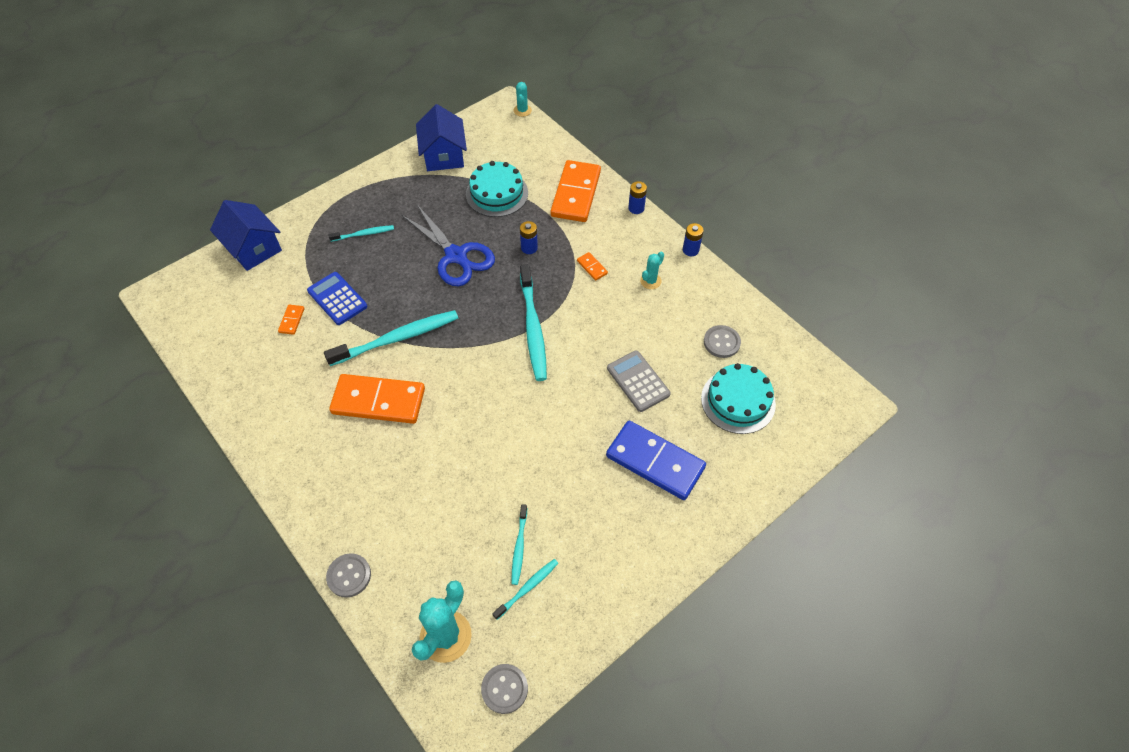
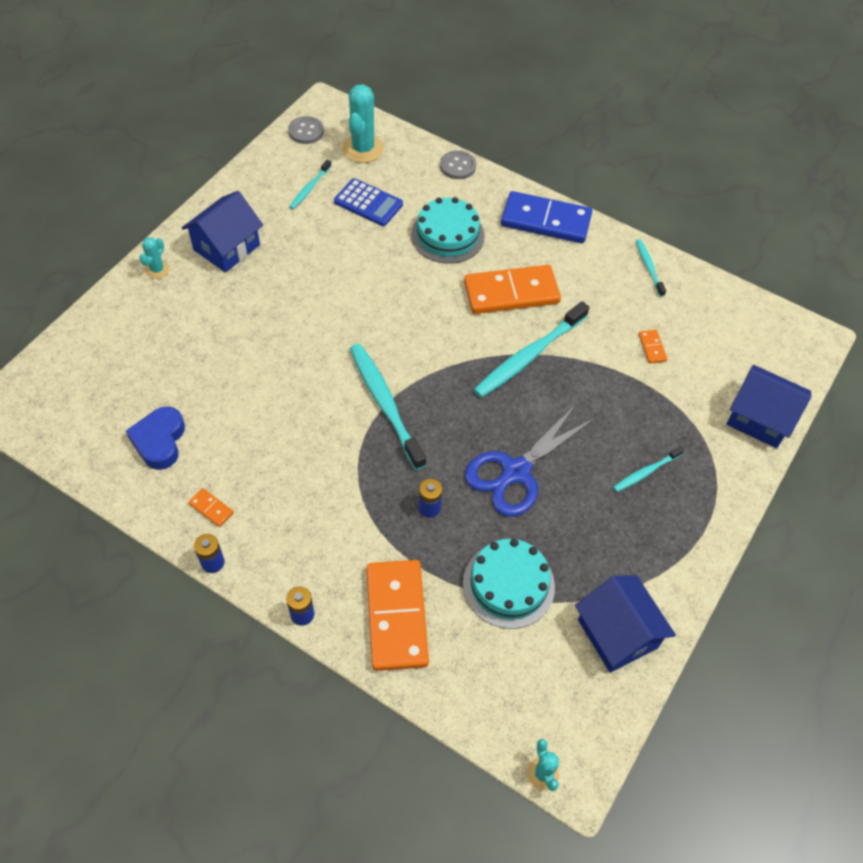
camera: 160 degrees right, 0 degrees up
blue calculator [307,272,367,325] -> blue calculator moved to [334,178,403,226]
blue scissors [401,205,495,287] -> blue scissors turned 75 degrees counterclockwise [465,404,596,517]
turquoise toothbrush [512,504,527,585] -> turquoise toothbrush moved to [636,239,666,297]
orange domino [577,252,608,281] -> orange domino moved to [188,488,234,527]
blue domino [606,421,706,500] -> blue domino moved to [501,191,592,243]
grey calculator [607,350,671,412] -> none
turquoise cactus [640,252,664,289] -> turquoise cactus moved to [139,237,170,279]
turquoise cake [701,363,776,434] -> turquoise cake moved to [411,197,485,264]
grey button [704,325,741,358] -> blue heart [126,406,185,470]
none -> blue house [181,191,263,272]

